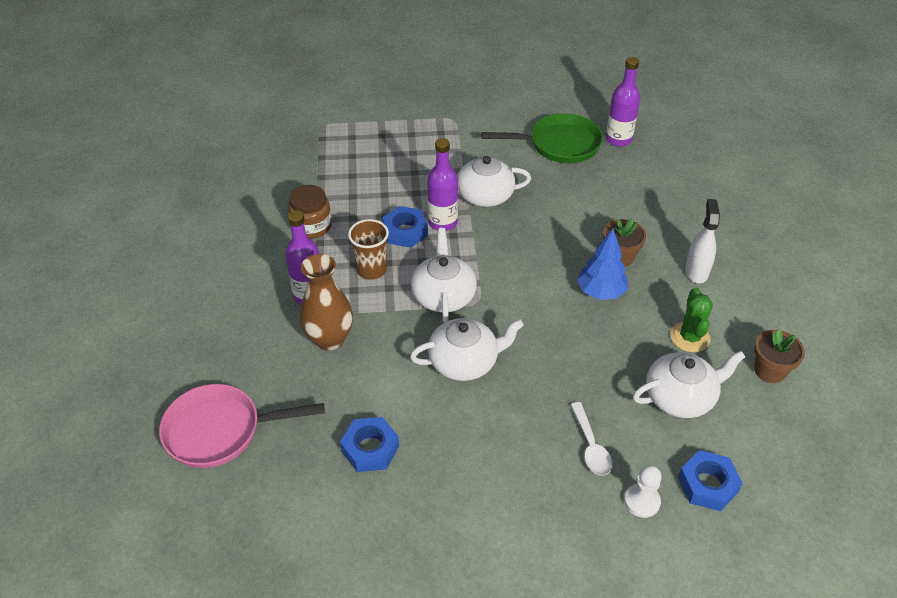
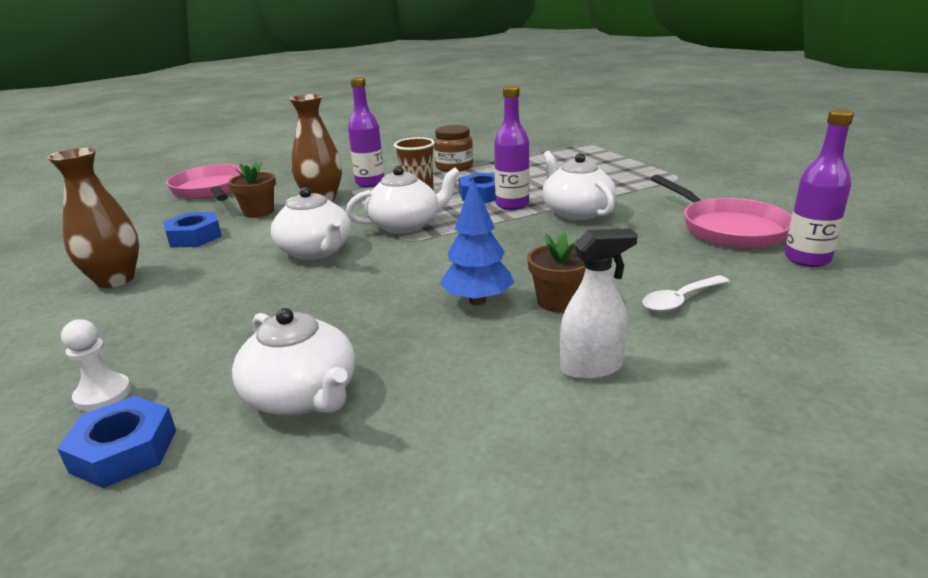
camera: 70 degrees right, 20 degrees down
green pan [481,113,603,163] -> pink pan [651,175,792,249]
white spoon [571,402,612,476] -> white spoon moved to [642,275,729,312]
green cactus [670,288,713,352] -> none
brown flower pot [754,329,805,383] -> brown flower pot moved to [228,161,276,218]
none -> brown vase [47,148,139,288]

